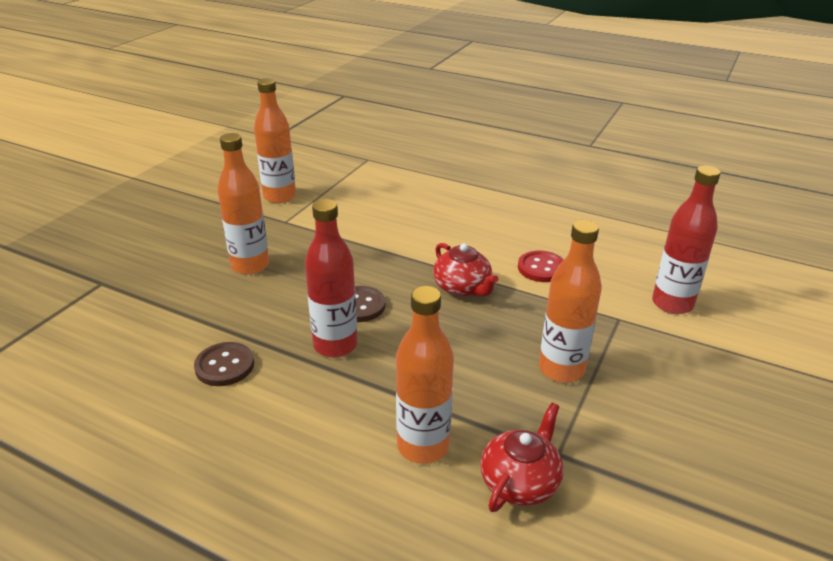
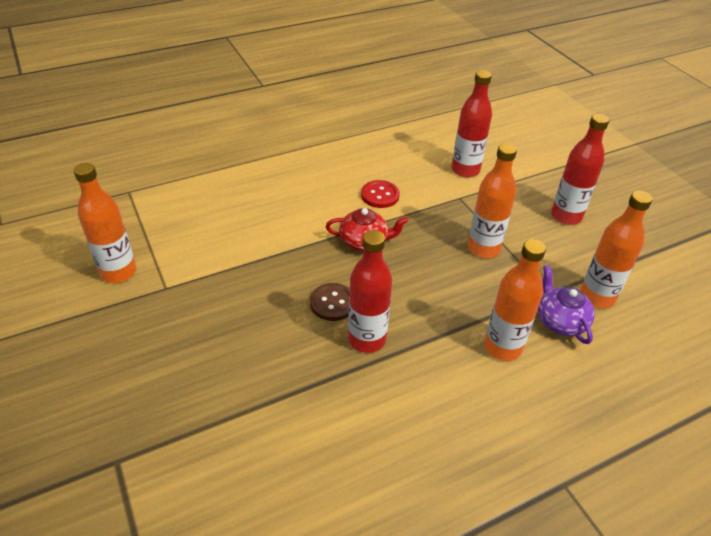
camera: 55 degrees left, 10 degrees up
brown button [194,342,254,386] -> none
orange bottle [217,133,269,275] -> orange bottle moved to [580,190,652,308]
red teapot [481,403,564,512] -> purple teapot [538,265,595,344]
none -> red bottle [551,114,609,225]

